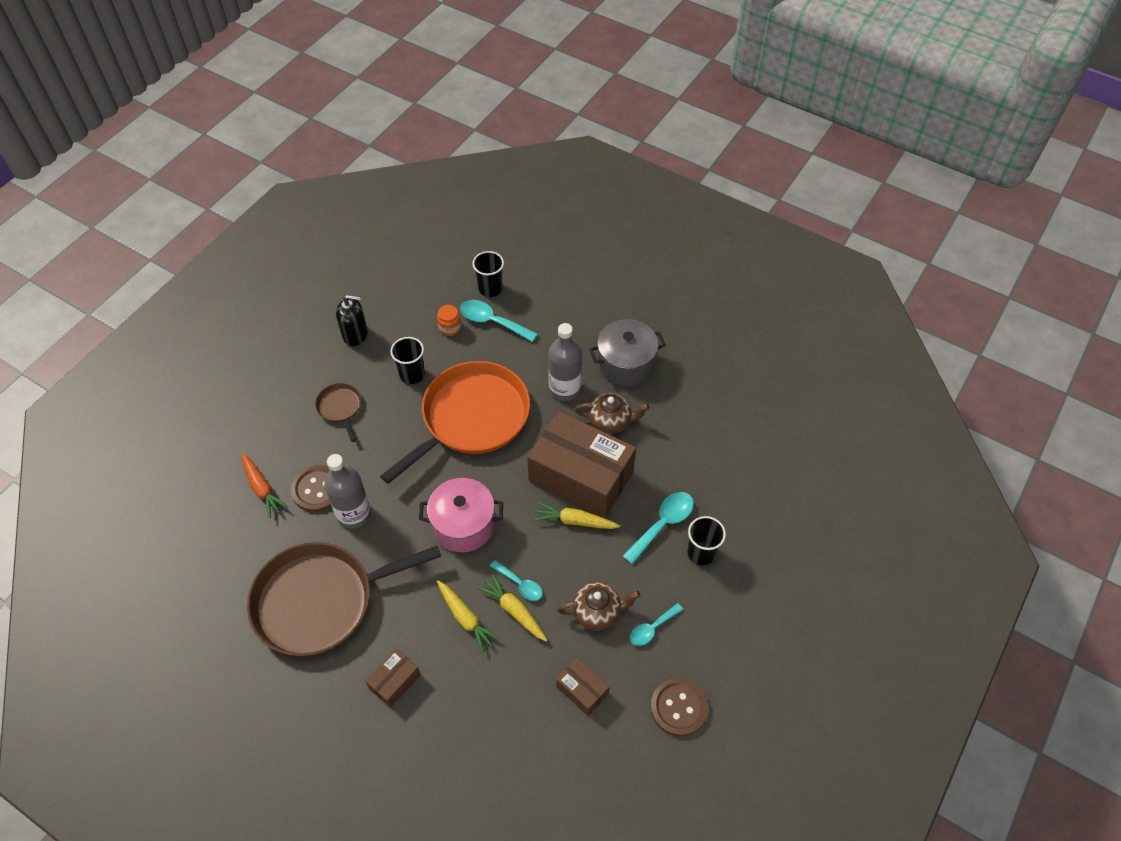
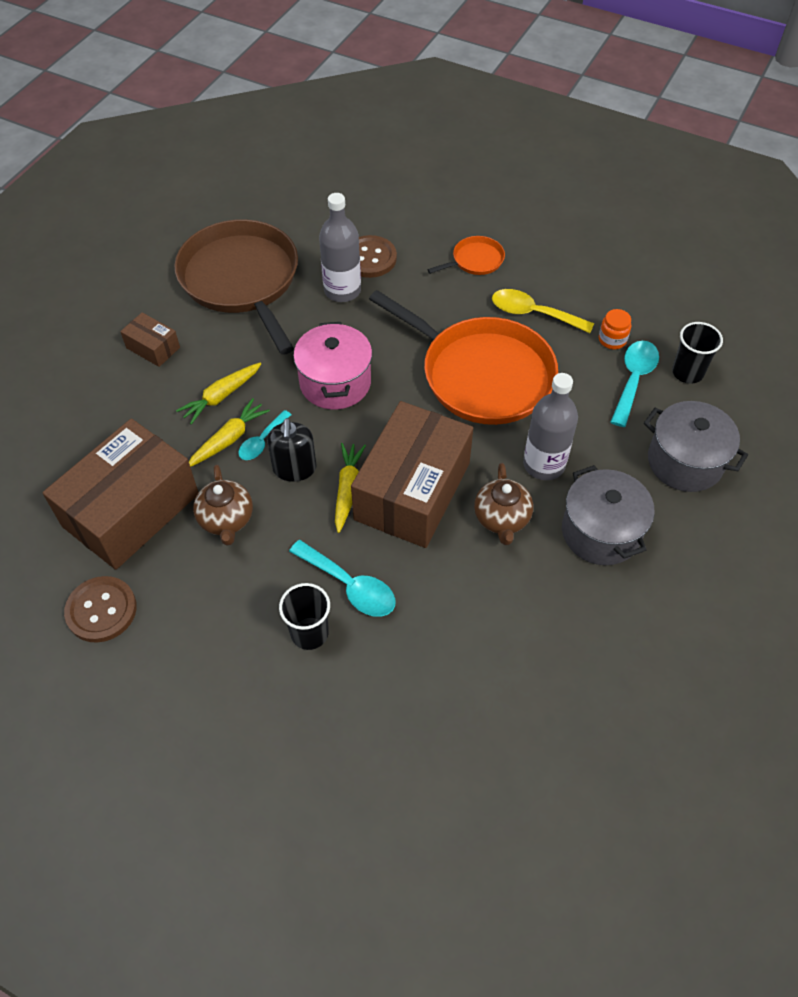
camera: 85 degrees right, 0 degrees up
orange carrot [241,453,288,518] -> none
brown pan [315,383,361,442] -> orange pan [428,236,505,275]
black soap dispenser [336,295,368,346] -> black soap dispenser moved to [267,418,317,482]
black cup [390,337,425,384] -> yellow spoon [492,289,594,333]
brown box [556,657,610,716] -> brown box [42,418,199,570], size x2.26
turquoise spoon [630,603,683,646] -> none
none -> grey pot [644,401,748,492]

